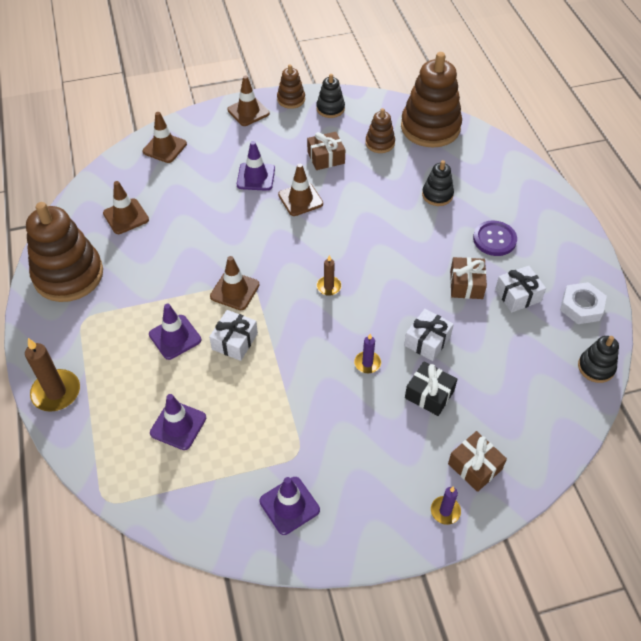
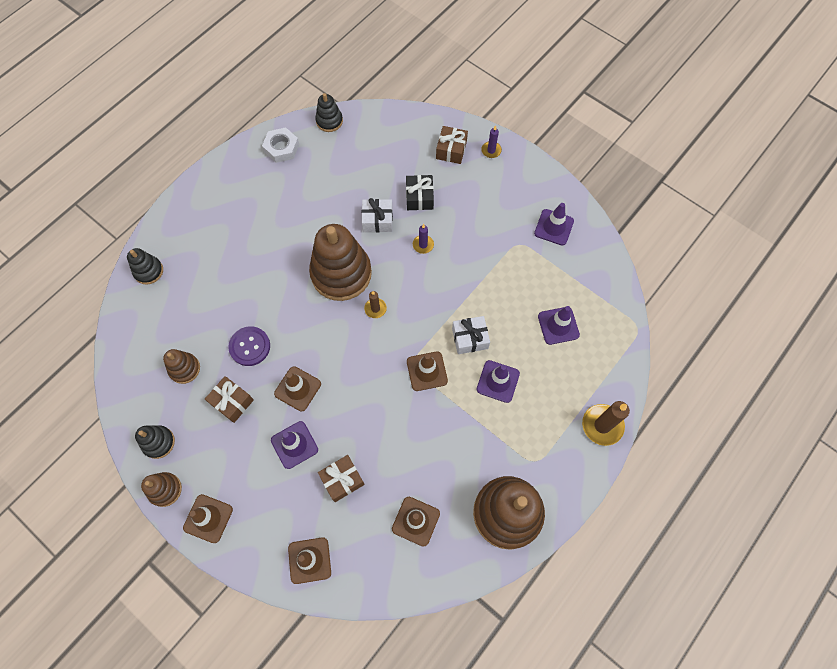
camera: 125 degrees left, 15 degrees up
brown stacking toy [401,52,462,148] -> brown stacking toy moved to [309,224,372,301]
black stacking toy [422,160,454,206] -> black stacking toy moved to [127,248,163,285]
brown gift [450,257,487,299] -> brown gift moved to [318,455,365,502]
purple button [473,220,517,256] -> purple button moved to [228,326,270,366]
white gift [495,266,546,313] -> none

